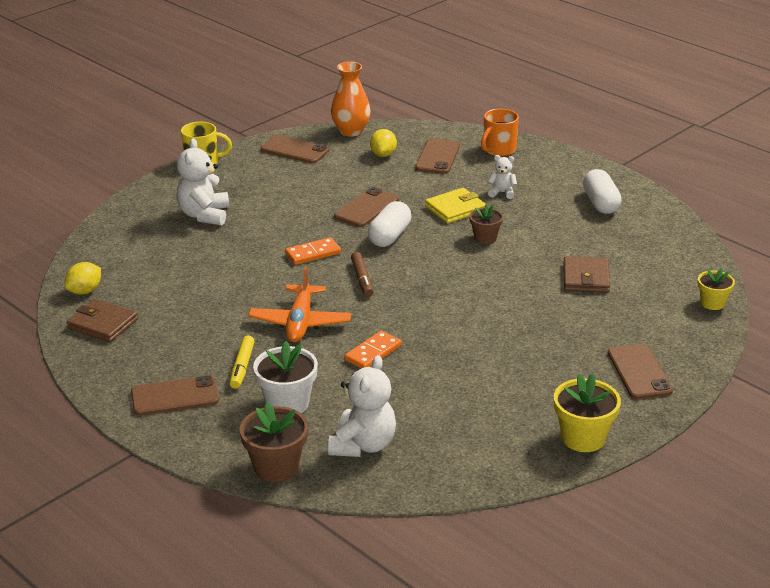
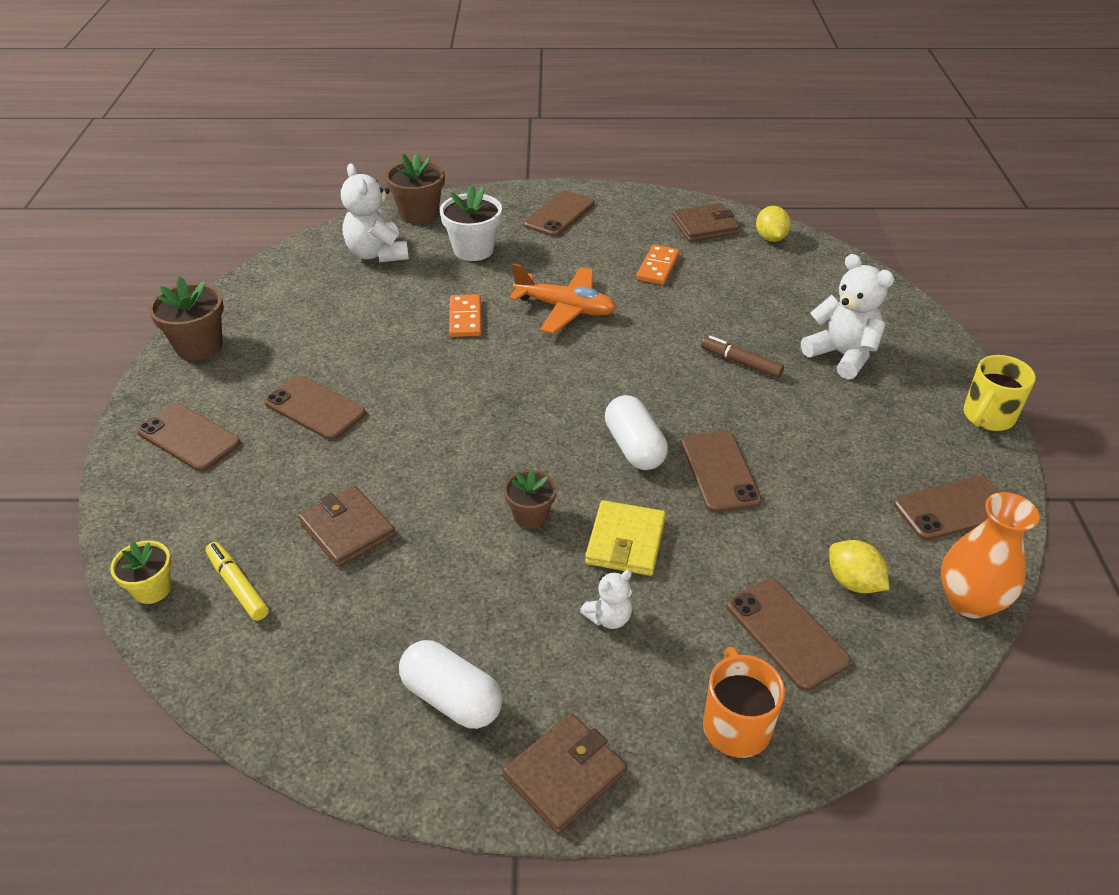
camera: 135 degrees right, 10 degrees up
yellow marker [230,335,255,389] -> yellow marker moved to [206,542,269,621]
orange plane [248,266,351,342] -> orange plane turned 150 degrees clockwise [509,263,616,334]
orange domino [285,237,341,265] -> orange domino moved to [636,245,679,285]
brown marker [351,252,373,297] -> brown marker moved to [701,336,784,378]
yellow flower pot [554,374,621,452] -> brown flower pot [149,277,224,360]
none -> brown phone [264,376,366,440]
none -> brown wallet [503,713,627,834]

